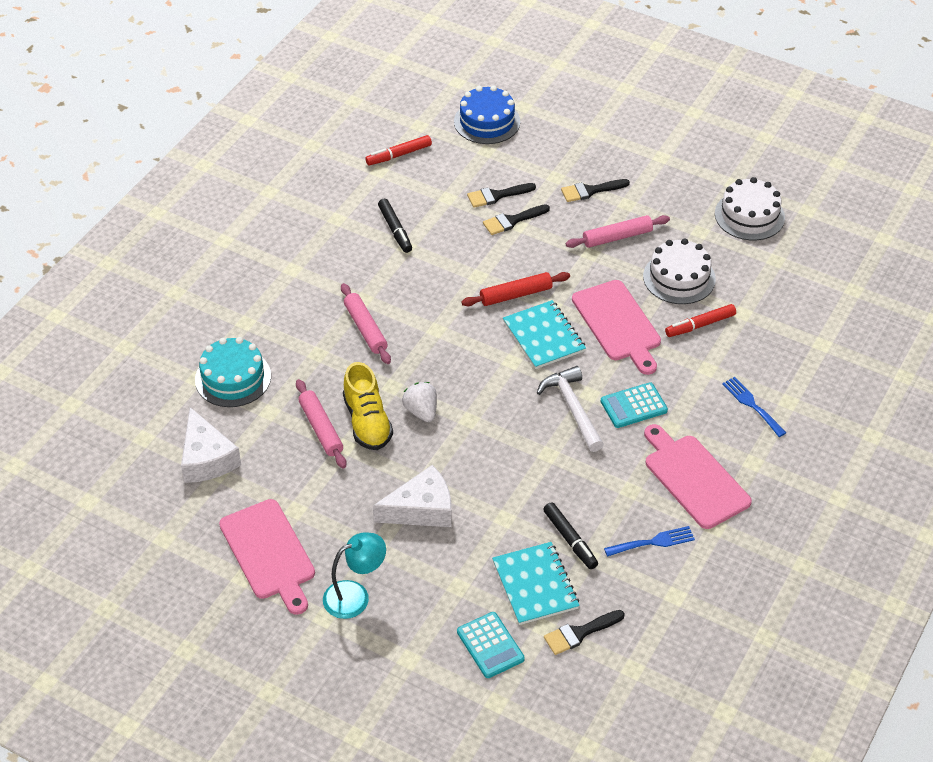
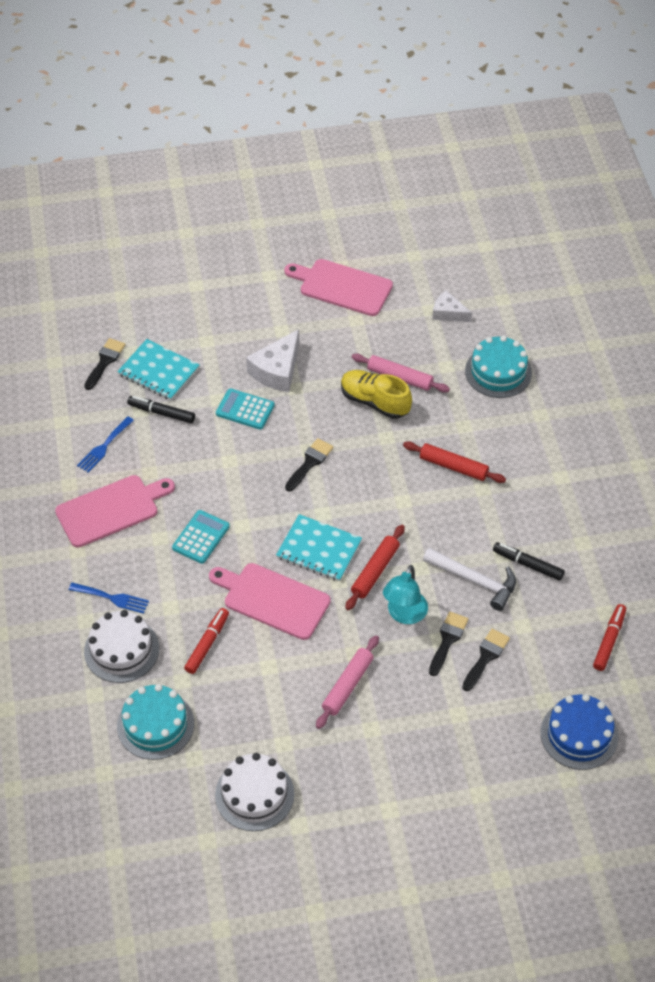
camera: 140 degrees right, 5 degrees up
white cheese [181,407,241,483] -> white cheese [432,291,472,322], size x0.63
turquoise lamp [323,532,386,619] -> turquoise lamp moved to [383,565,428,624]
pink rolling pin [341,283,391,364] -> red rolling pin [403,441,506,483]
white strawberry [402,382,437,422] -> none
turquoise calculator [457,612,525,678] -> turquoise calculator moved to [216,388,275,429]
white hammer [537,366,604,452] -> white hammer moved to [423,548,516,611]
black brush [561,179,630,202] -> black brush moved to [285,438,333,491]
white cake [643,238,716,304] -> white cake moved to [84,610,159,683]
pink cutting board [644,424,752,529] -> pink cutting board turned 45 degrees counterclockwise [55,475,175,548]
none -> turquoise cake [117,684,194,760]

